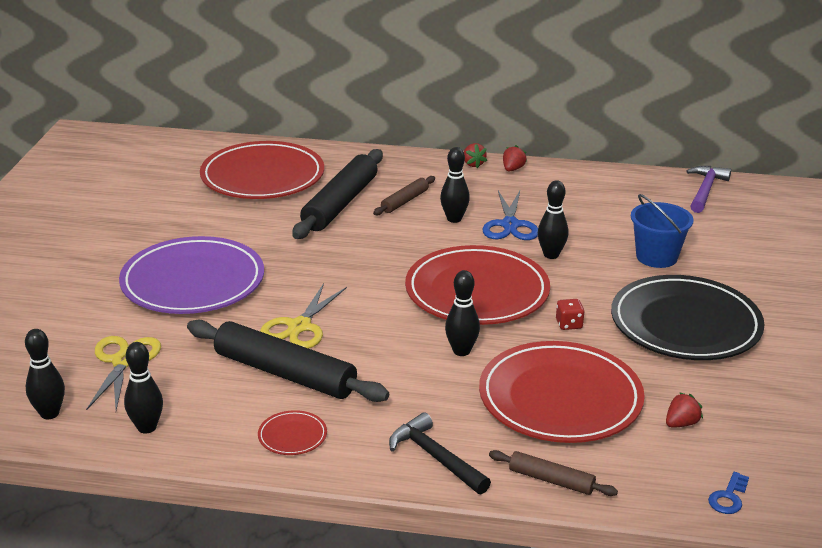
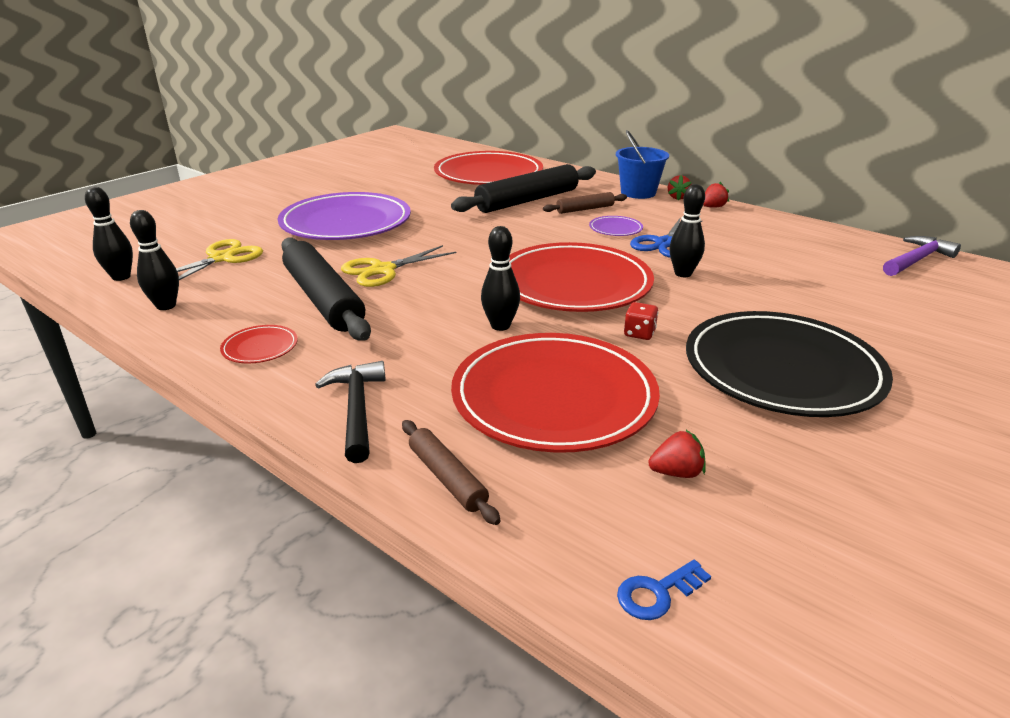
camera: 30 degrees right, 0 degrees up
black bowling pin [440,147,470,223] -> purple plate [589,216,643,236]
blue bucket [631,194,694,268] -> blue bucket moved to [616,130,669,199]

